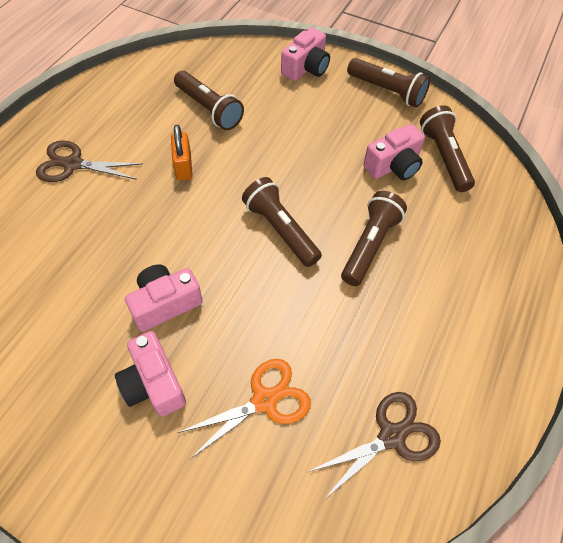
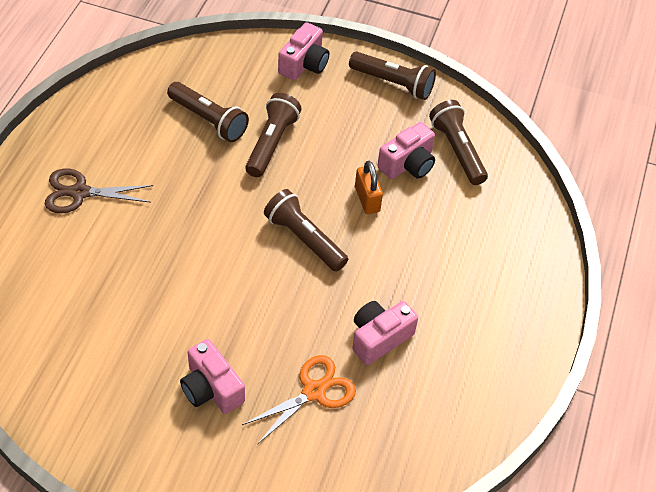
camera: 10 degrees left, 5 degrees down
pink camera [125,265,203,332] -> pink camera moved to [352,301,418,365]
orange padlock [171,125,193,180] -> orange padlock moved to [355,161,383,214]
brown scissors [308,392,441,498] -> none
brown flashlight [341,191,407,286] -> brown flashlight moved to [245,93,302,177]

